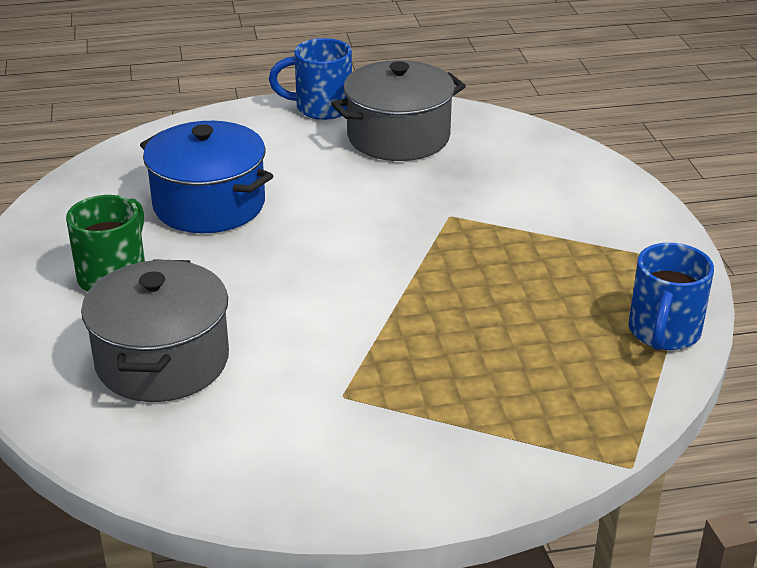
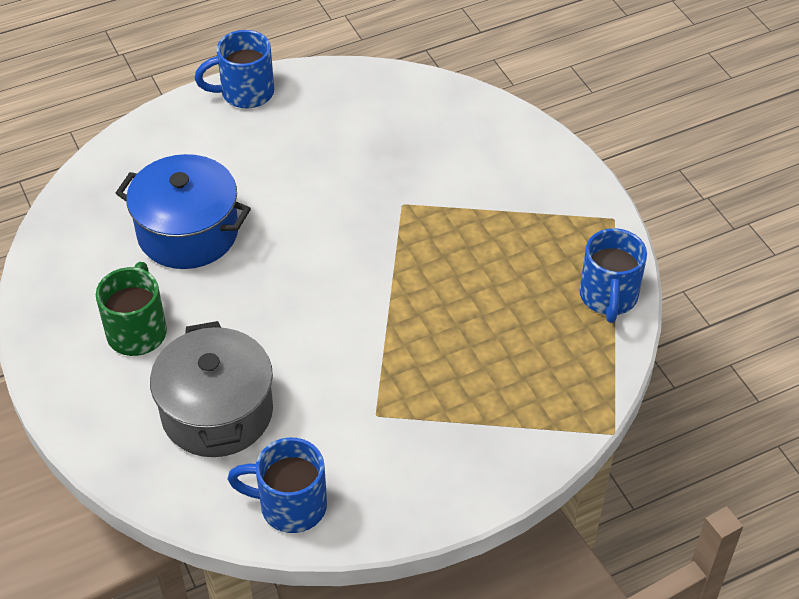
camera: 15 degrees left, 15 degrees up
grey pot [331,60,466,161] -> none
none -> blue mug [227,438,327,533]

